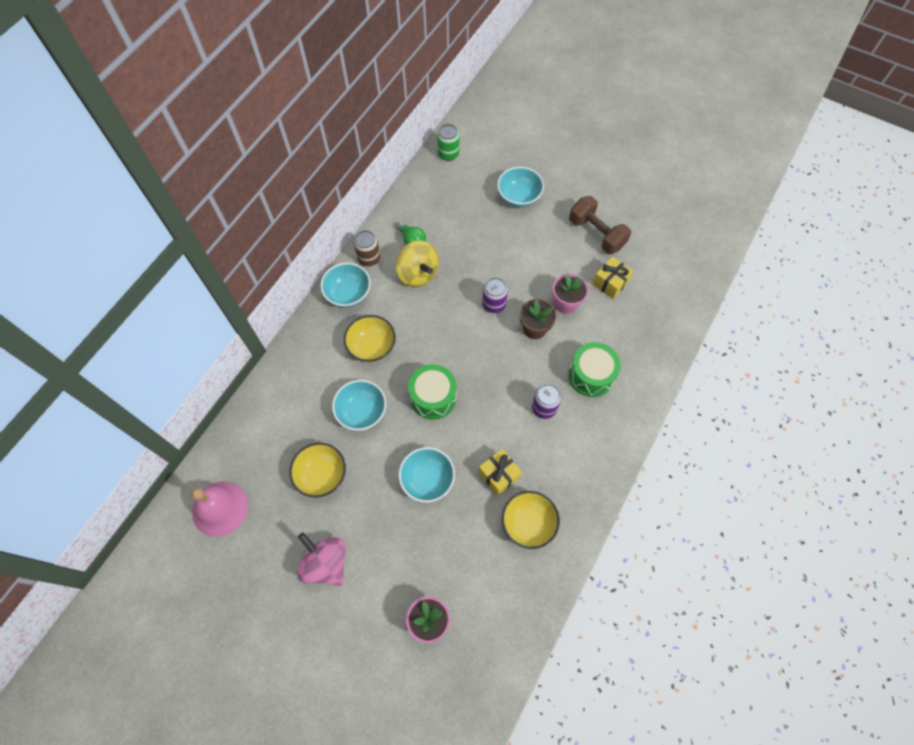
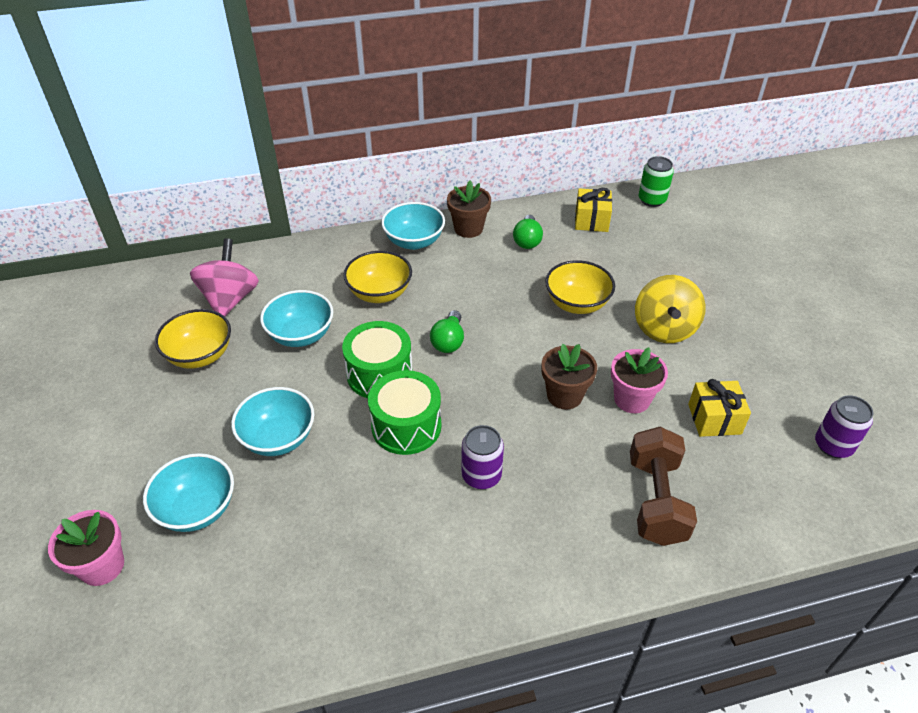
camera: 45 degrees right, 20 degrees down
pink bell [191,482,248,537] -> none
pink spinning top [297,532,346,586] -> pink spinning top moved to [190,238,259,316]
brown can [354,230,380,266] -> brown flower pot [447,180,491,238]
yellow spinning top [396,240,439,287] -> yellow spinning top moved to [635,275,706,343]
yellow gift [478,449,522,496] -> yellow gift moved to [575,188,612,232]
purple can [482,277,508,313] -> purple can moved to [815,395,873,458]
turquoise bowl [497,166,544,207] -> turquoise bowl moved to [143,453,234,532]
yellow bowl [502,491,560,549] -> yellow bowl moved to [545,260,615,314]
green drum [568,342,621,397] -> green drum moved to [368,370,442,455]
brown dumbbell [569,196,631,254] -> brown dumbbell moved to [630,427,697,546]
none -> green light bulb [430,310,464,353]

